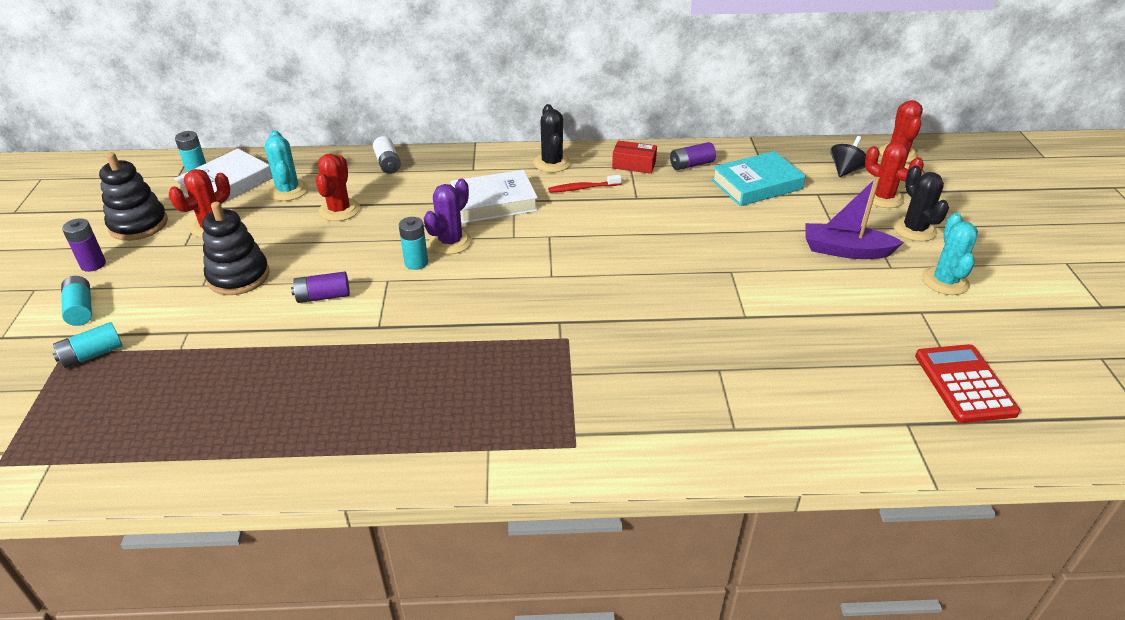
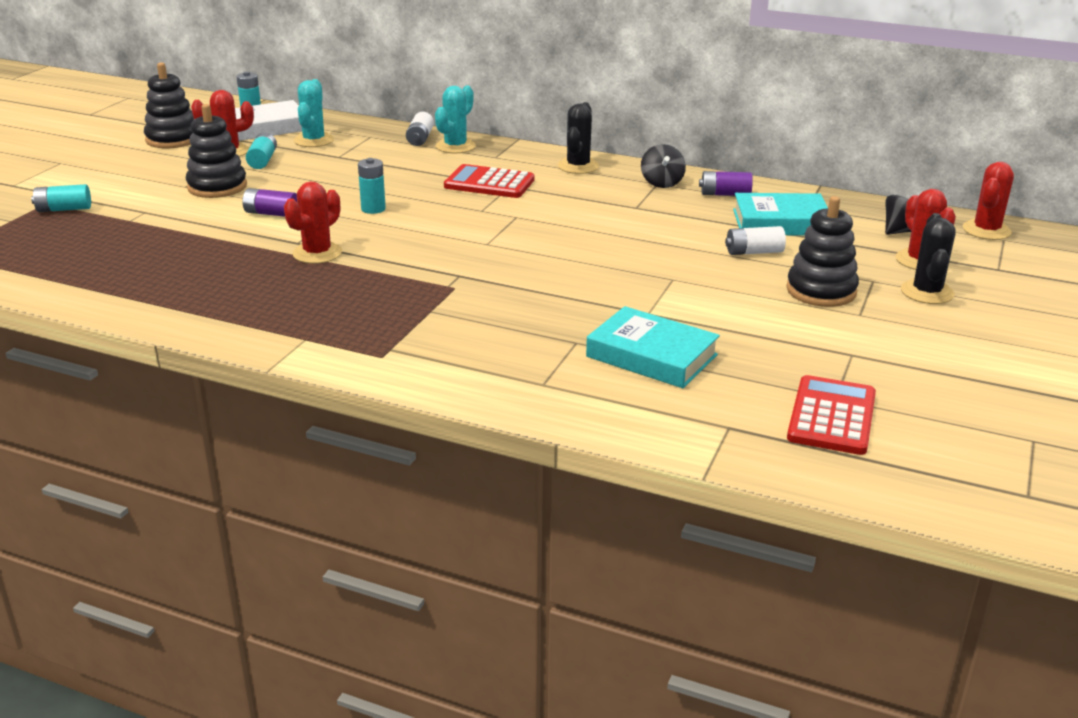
camera: 25 degrees right, 10 degrees down
turquoise battery [61,276,92,326] -> turquoise battery moved to [246,133,277,169]
purple battery [62,218,106,272] -> none
red cactus [316,154,360,221] -> red cactus moved to [284,181,342,264]
purple cactus [424,179,472,254] -> none
white book [451,170,538,224] -> red calculator [444,164,534,198]
red toothbrush [548,175,622,193] -> none
red box [612,140,657,174] -> black spinning top [641,144,686,188]
purple boat [805,177,904,259] -> black stacking toy [786,196,859,307]
turquoise cactus [922,213,978,295] -> turquoise cactus moved to [435,86,476,153]
none -> turquoise book [586,306,720,388]
none -> white battery [725,226,786,255]

